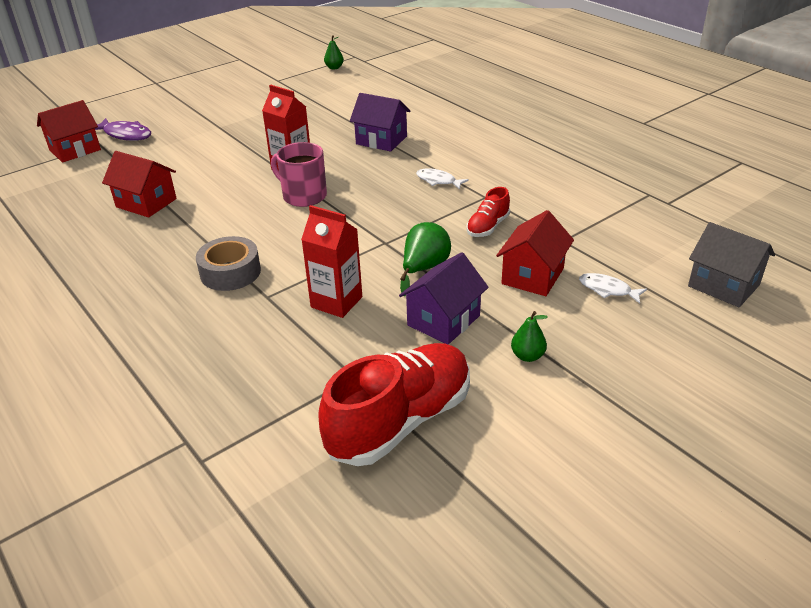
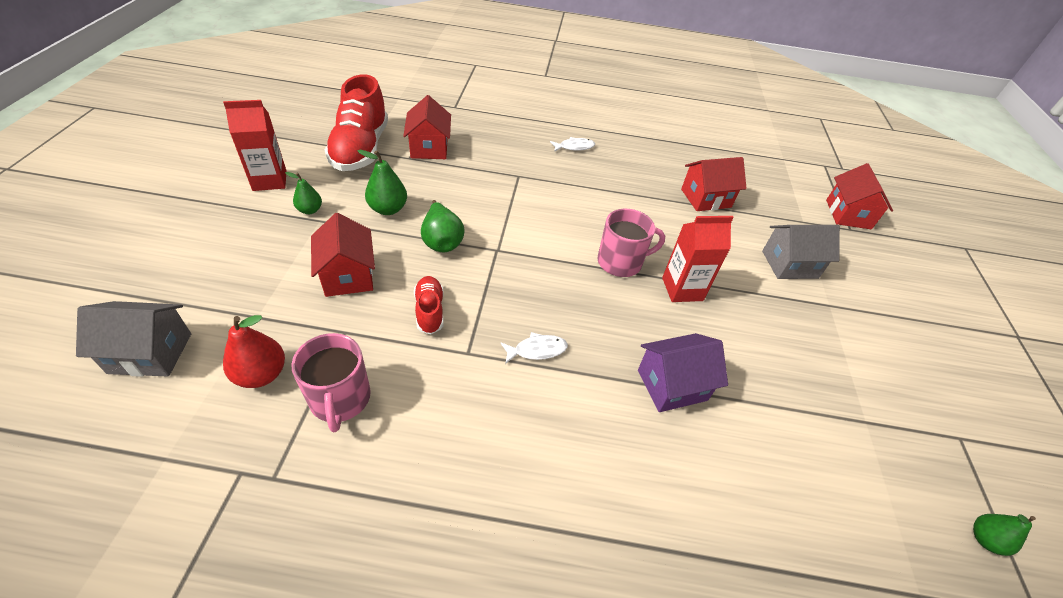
camera: 130 degrees right, 10 degrees up
purple fish [95,118,151,141] -> none
grey tape [196,236,261,291] -> none
red carton [301,205,362,318] -> red carton moved to [223,100,286,191]
purple house [399,252,489,345] -> green pear [357,150,407,215]
white fish [579,273,647,304] -> white fish moved to [550,137,595,152]
none -> red pear [223,315,285,388]
none -> pink mug [291,333,371,433]
none -> red house [403,95,451,159]
none -> grey house [762,225,840,279]

